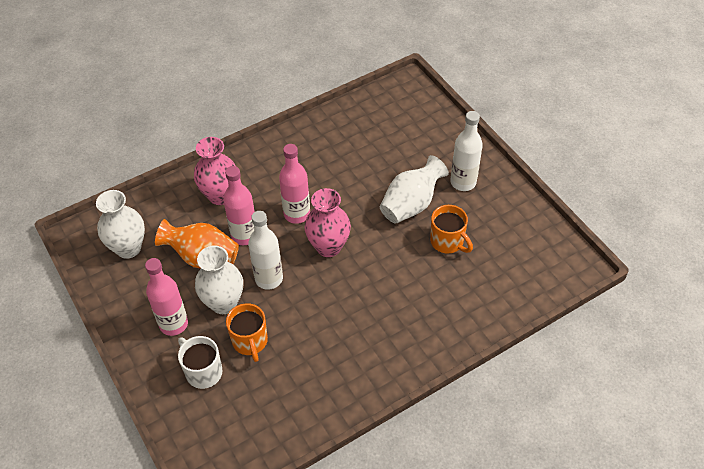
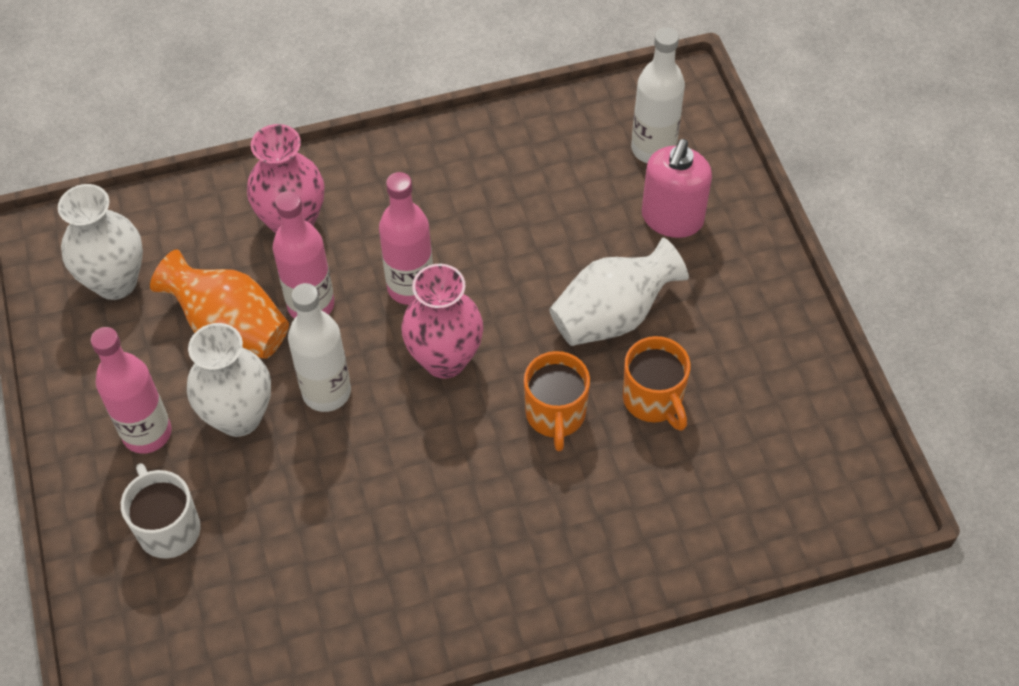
camera: 15 degrees right, 5 degrees up
orange mug [226,303,268,362] -> orange mug moved to [524,351,590,451]
white bottle [450,111,483,191] -> white bottle moved to [631,27,685,163]
none -> pink soap dispenser [642,139,712,238]

